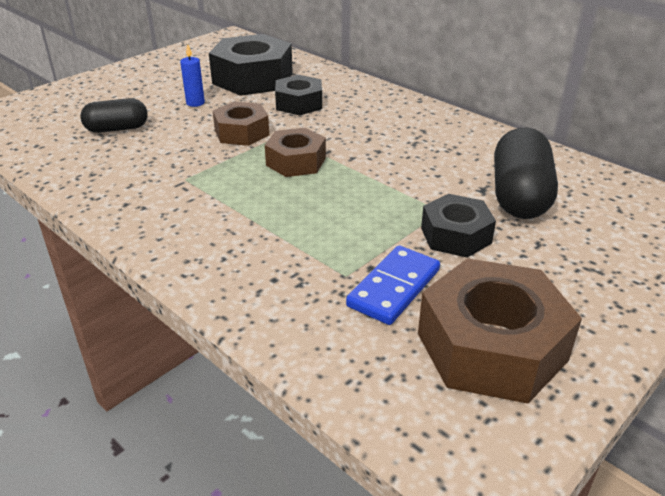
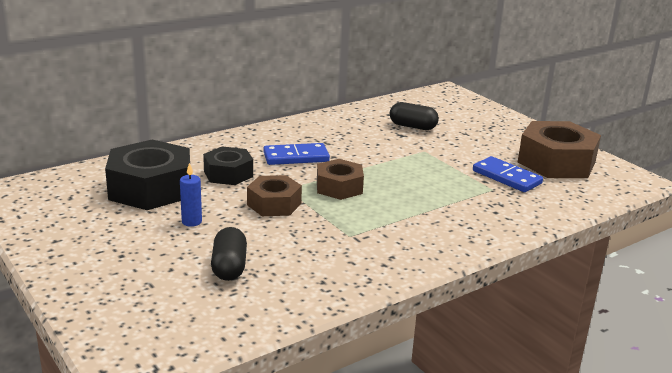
camera: 80 degrees left, 10 degrees down
black nut [421,194,496,258] -> none
black capsule [494,127,558,219] -> black capsule [390,102,439,130], size x0.62
none -> blue domino [263,143,330,165]

